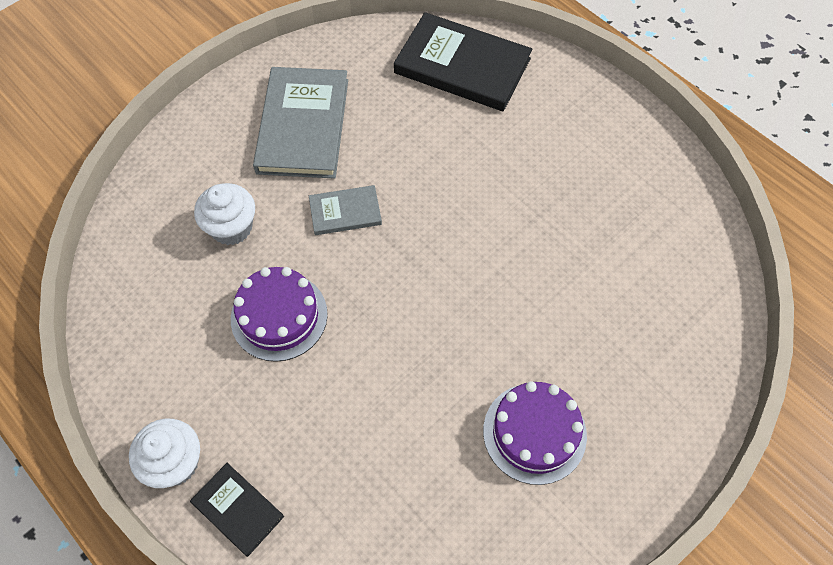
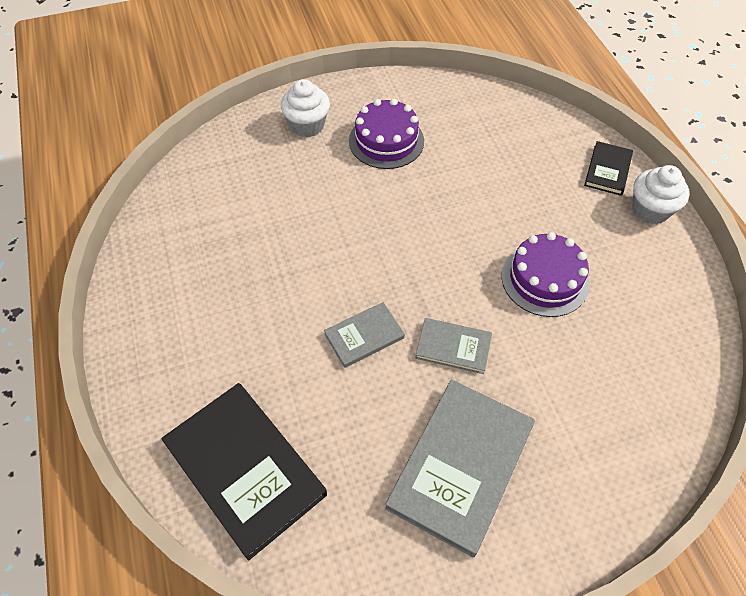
camera: 155 degrees left, 5 degrees down
black book [190,463,284,557] -> black book turned 45 degrees clockwise [584,141,633,196]
white cupcake [194,183,255,245] -> white cupcake moved to [281,79,330,138]
none -> grey book [324,302,405,368]

